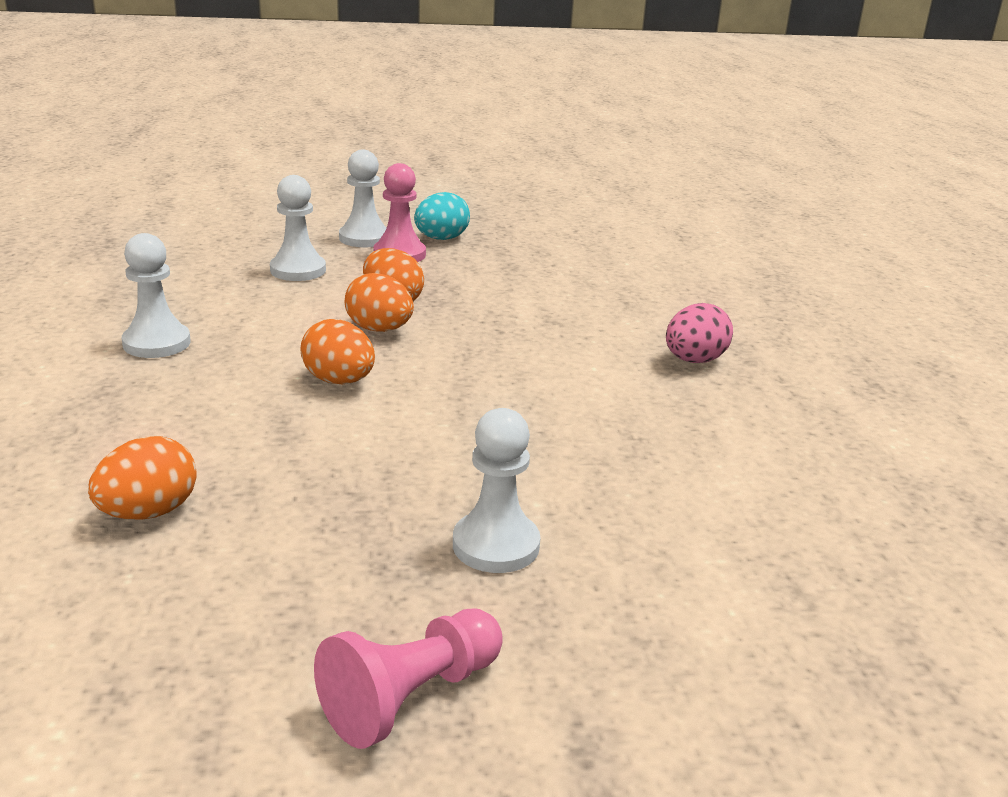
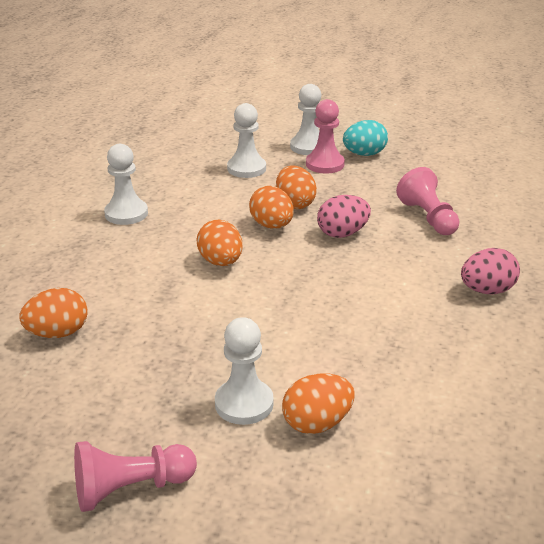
camera: 25 degrees right, 5 degrees up
none -> orange egg [282,374,355,434]
none -> pink egg [317,195,371,238]
none -> pink pawn [396,167,459,235]

